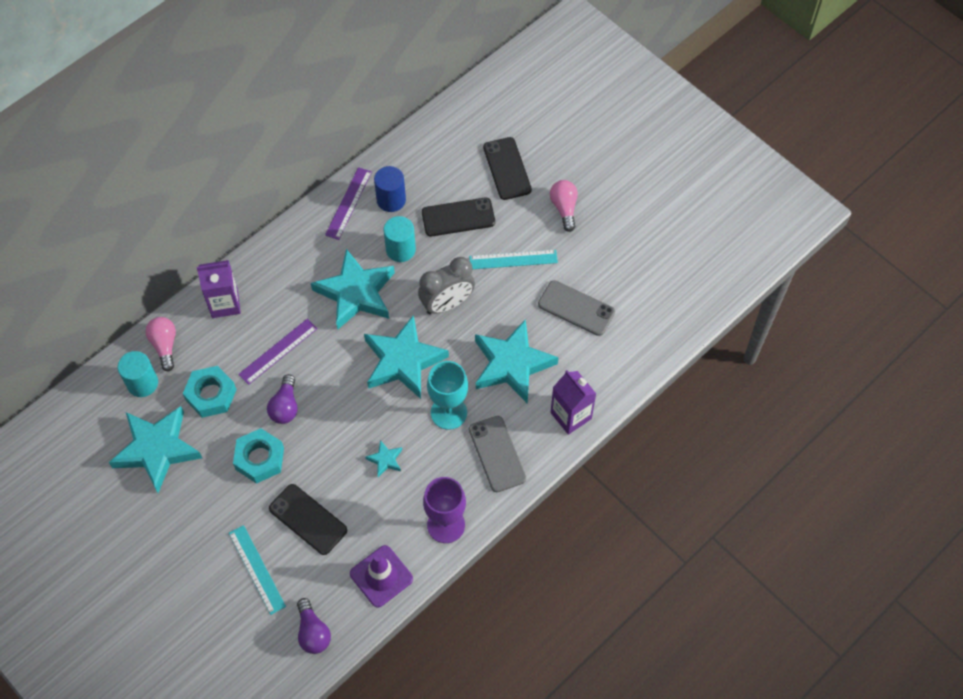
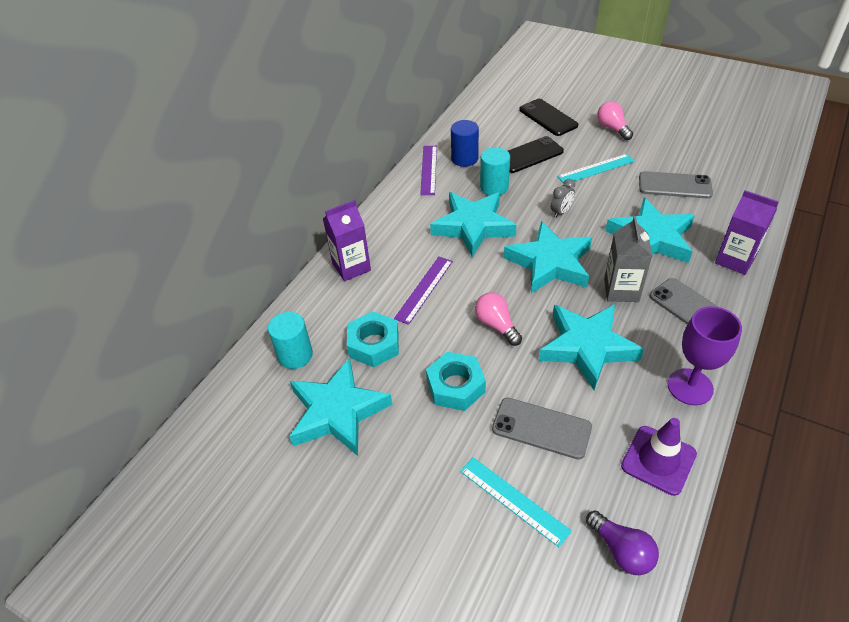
camera: 15 degrees left, 15 degrees down
pink light bulb [145,317,176,371] -> pink light bulb moved to [475,292,522,346]
purple light bulb [267,374,298,424] -> none
black phone [269,484,347,555] -> grey phone [492,398,592,459]
turquoise star [365,440,402,477] -> turquoise star [539,304,644,390], size x2.37
grey clock [418,257,475,314] -> grey clock [551,179,575,218], size x0.53
turquoise goblet [427,361,468,430] -> grey carton [604,216,653,302]

